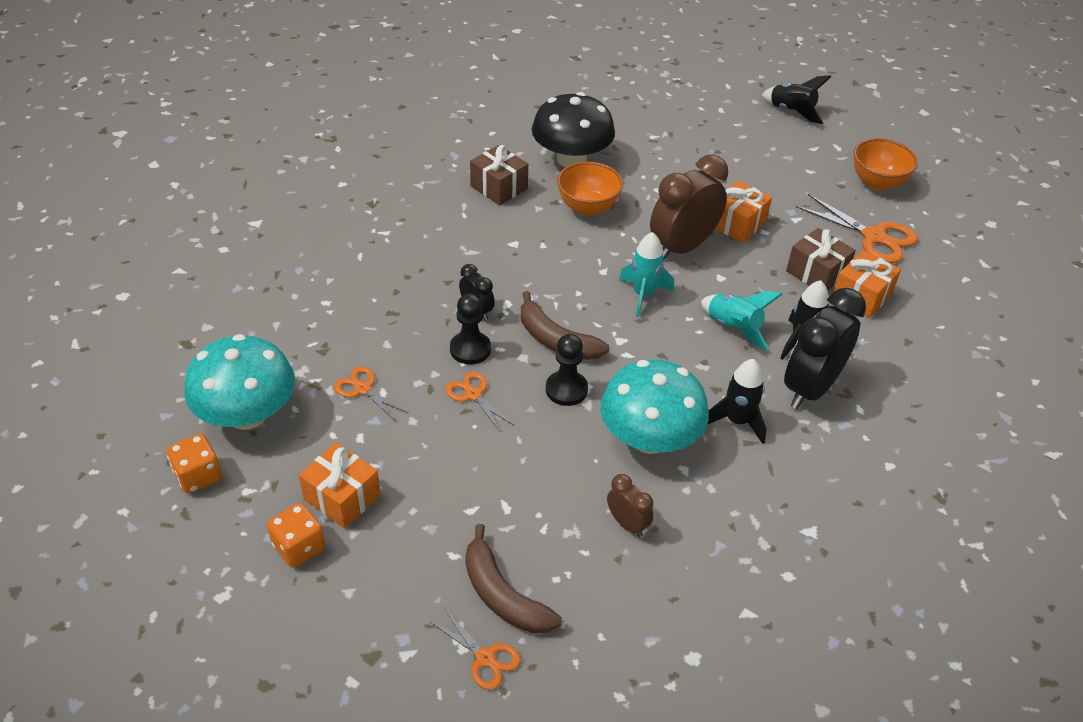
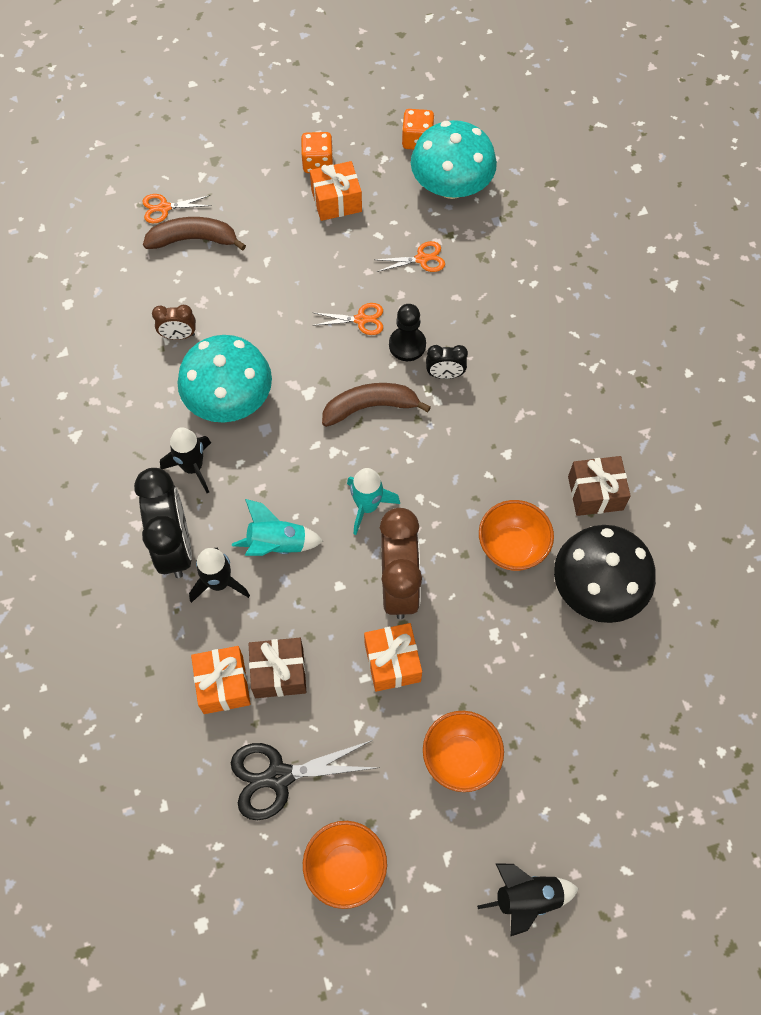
camera: 130 degrees right, 20 degrees up
black pawn [546,334,588,406] -> none
orange scissors [796,194,918,263] -> black scissors [231,740,380,820]
none -> orange bowl [423,711,504,792]

